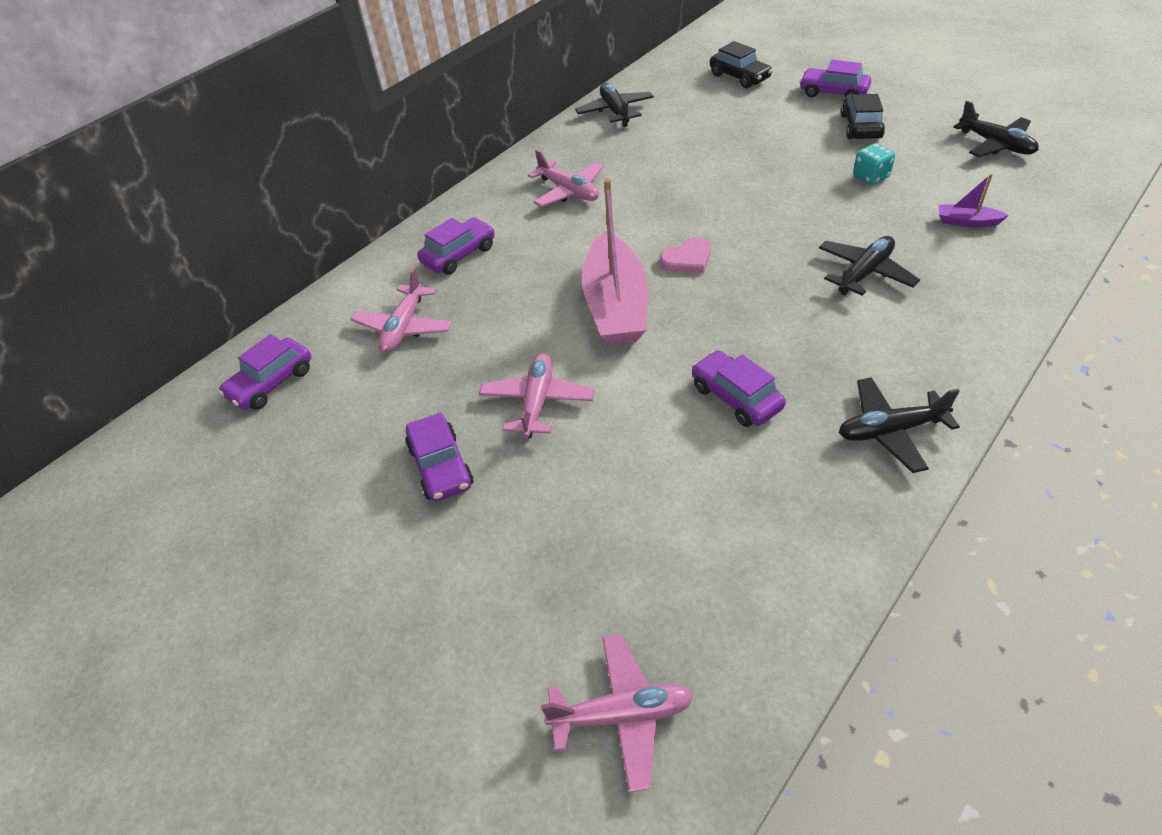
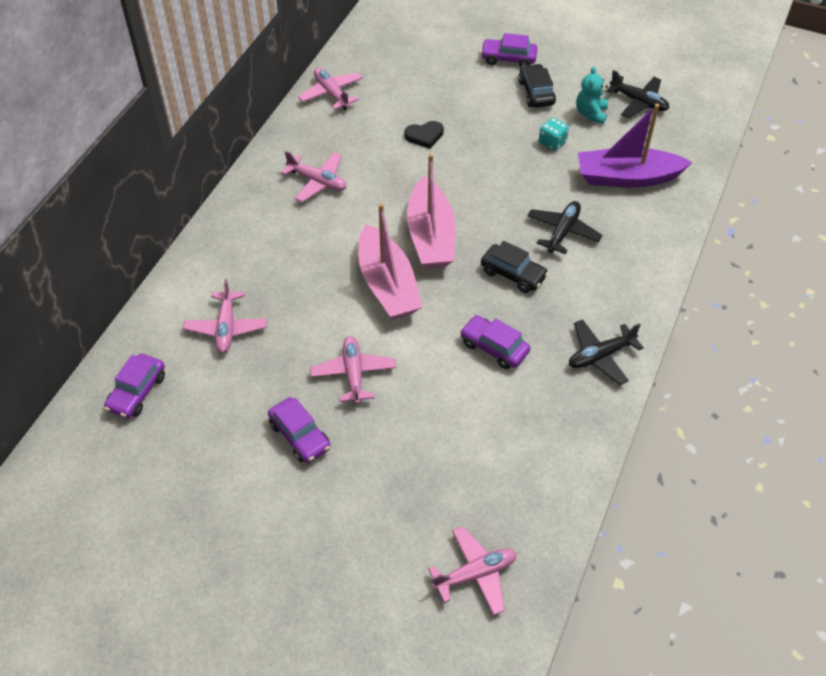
camera: 20 degrees left, 5 degrees up
purple car [417,218,495,275] -> none
black plane [575,83,654,127] -> pink plane [298,68,363,110]
pink heart [660,237,711,273] -> pink boat [407,154,455,268]
black car [710,41,773,88] -> black car moved to [481,241,549,293]
purple boat [939,174,1009,227] -> purple boat [578,104,692,188], size x2.29
none -> black heart [404,121,444,149]
none -> turquoise teddy bear [576,67,608,124]

